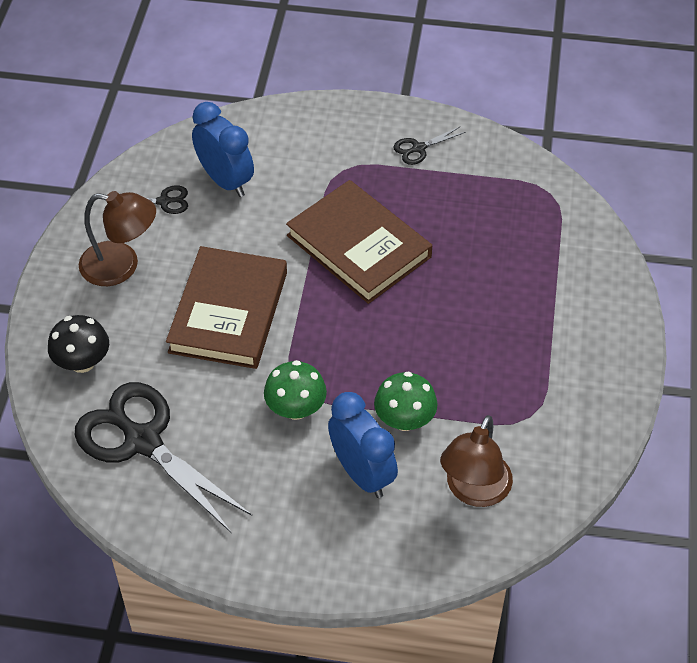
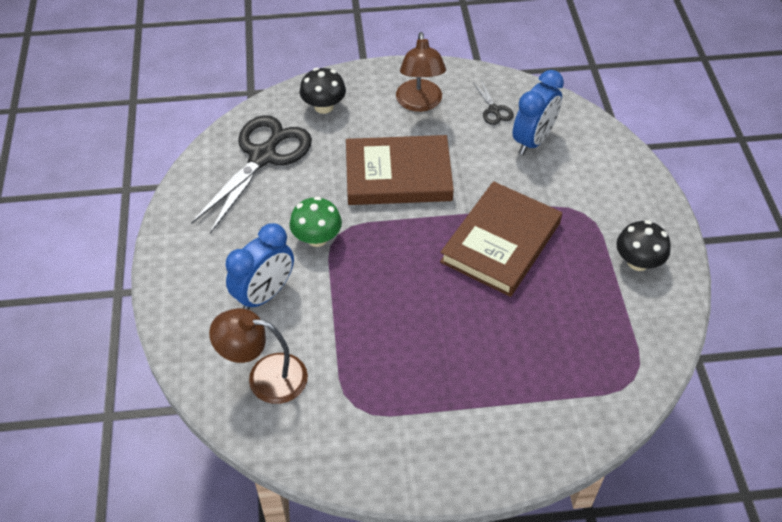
camera: 75 degrees right, 0 degrees up
green mushroom [374,371,437,431] -> none
black scissors [393,127,466,165] -> black mushroom [616,220,671,271]

